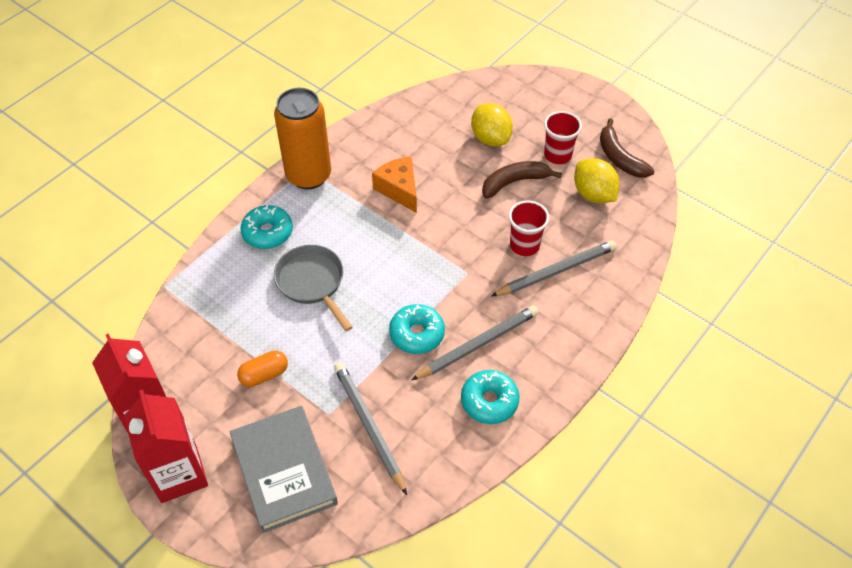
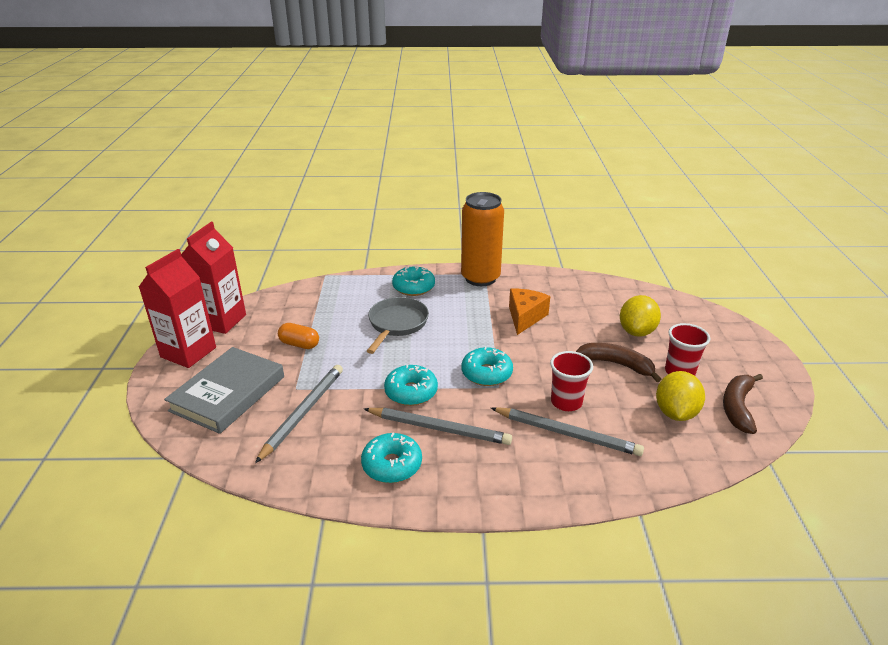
camera: 50 degrees right, 20 degrees down
none -> turquoise donut [462,347,513,386]

